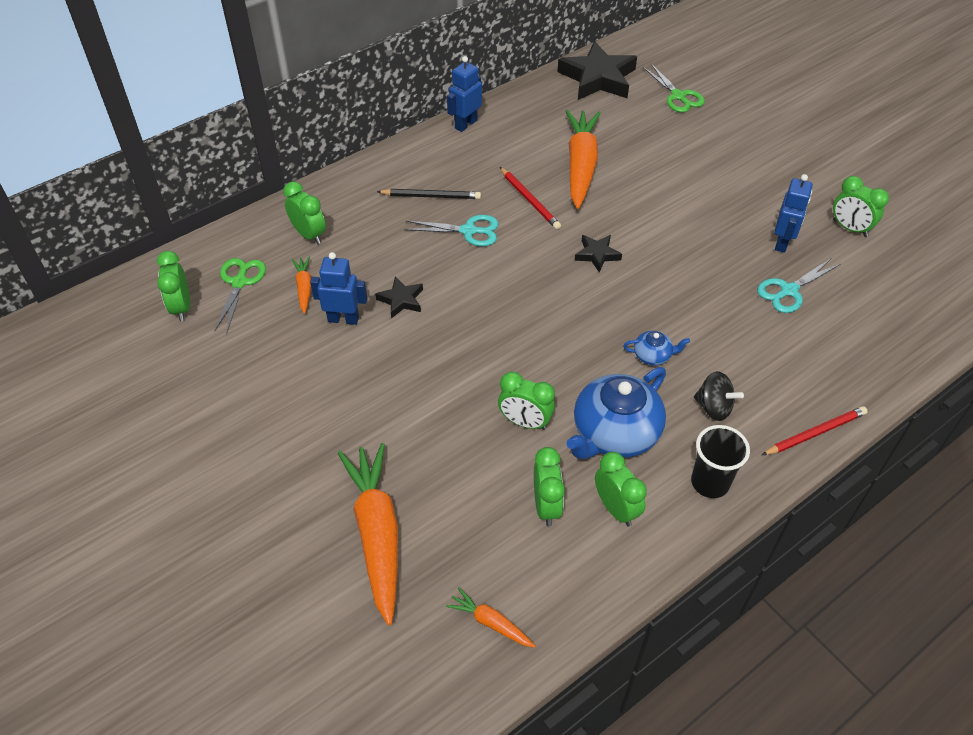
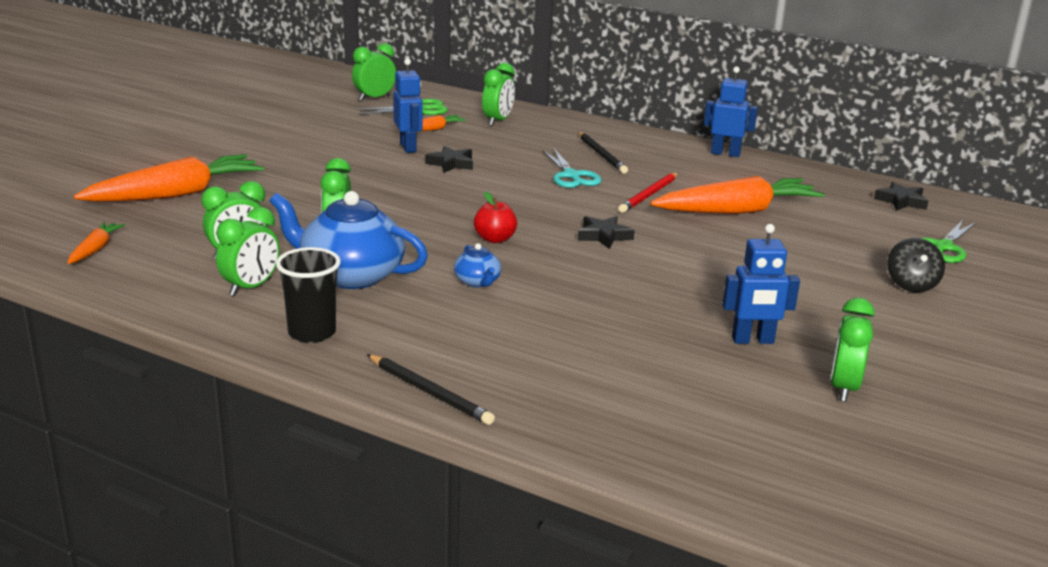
camera: 65 degrees right, 25 degrees down
black star [557,41,637,100] -> black star [874,182,929,211], size x0.49
black spinning top [694,371,744,421] -> black spinning top moved to [887,238,945,292]
turquoise scissors [757,259,840,313] -> none
red pencil [762,406,868,455] -> black pencil [367,354,495,425]
none -> red apple [474,191,517,243]

